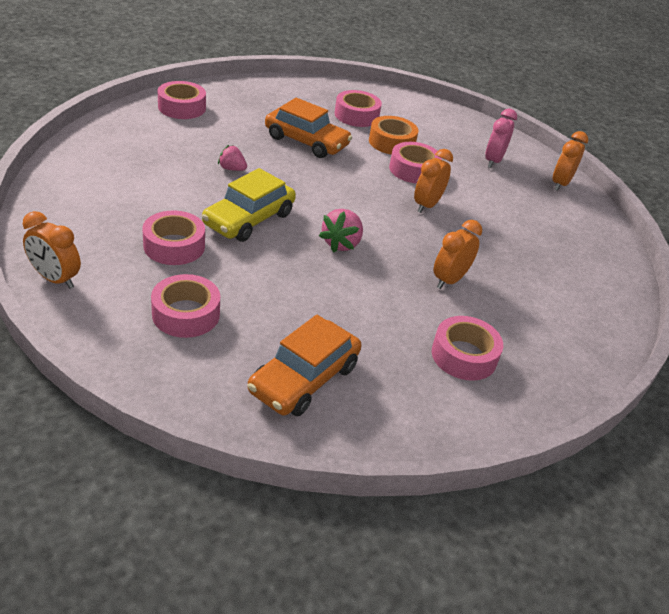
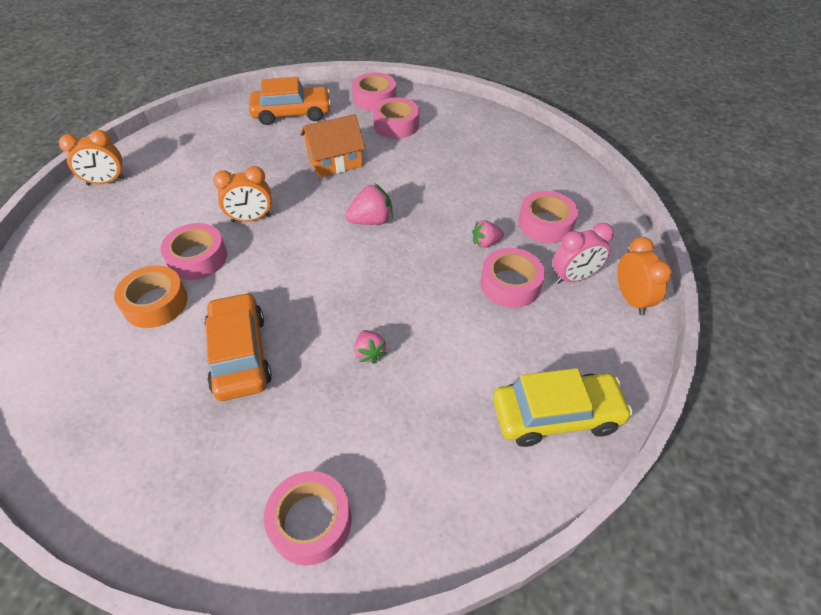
camera: 130 degrees left, 10 degrees up
yellow car [202,168,296,242] -> yellow car moved to [493,368,633,447]
orange car [247,315,361,416] -> orange car moved to [249,77,331,125]
pink tape [335,90,382,127] -> pink tape moved to [352,72,396,111]
orange clock [434,220,482,289] -> orange house [300,114,366,178]
pink clock [485,109,517,168] -> pink clock moved to [553,223,614,284]
none -> pink strawberry [472,220,504,248]

